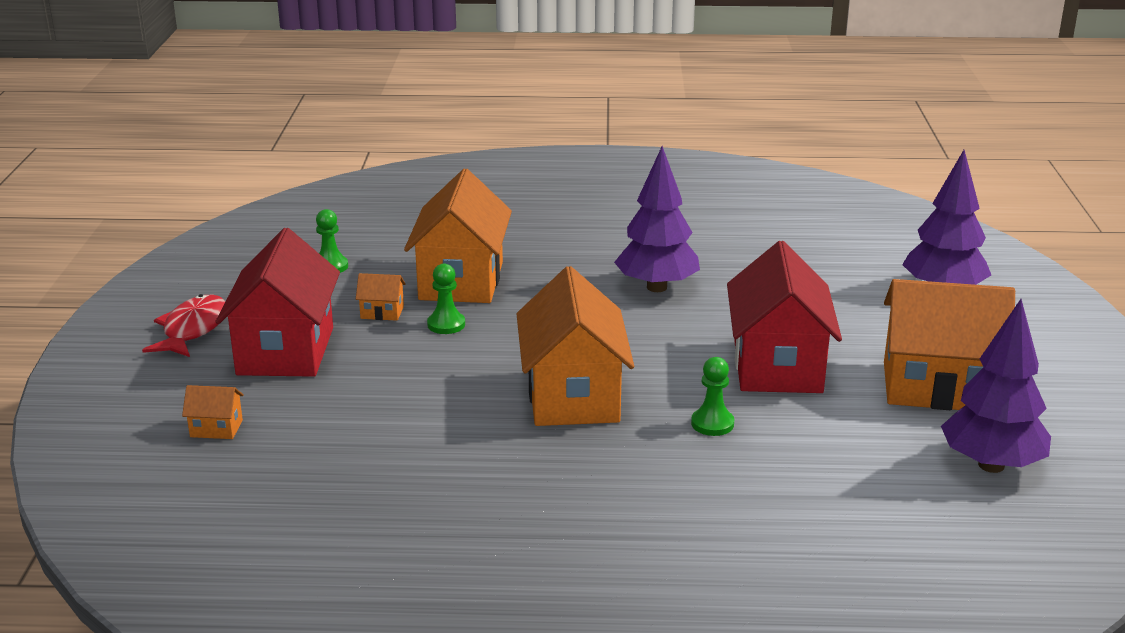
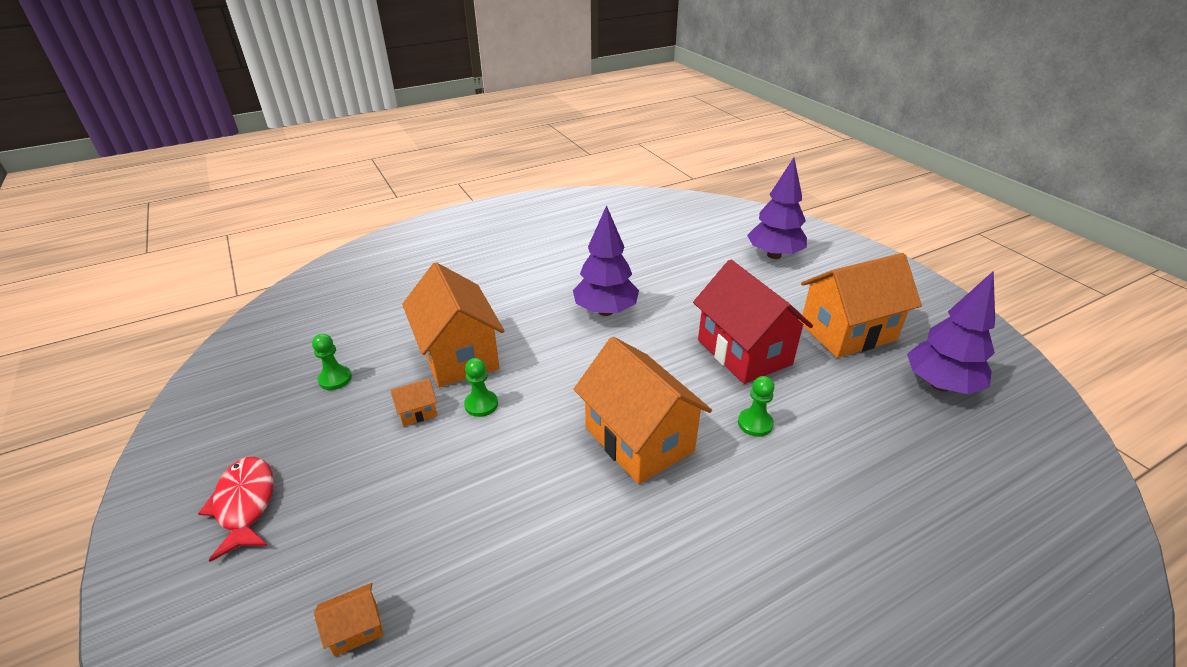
camera: 30 degrees left, 10 degrees up
red house [215,228,340,377] -> none

